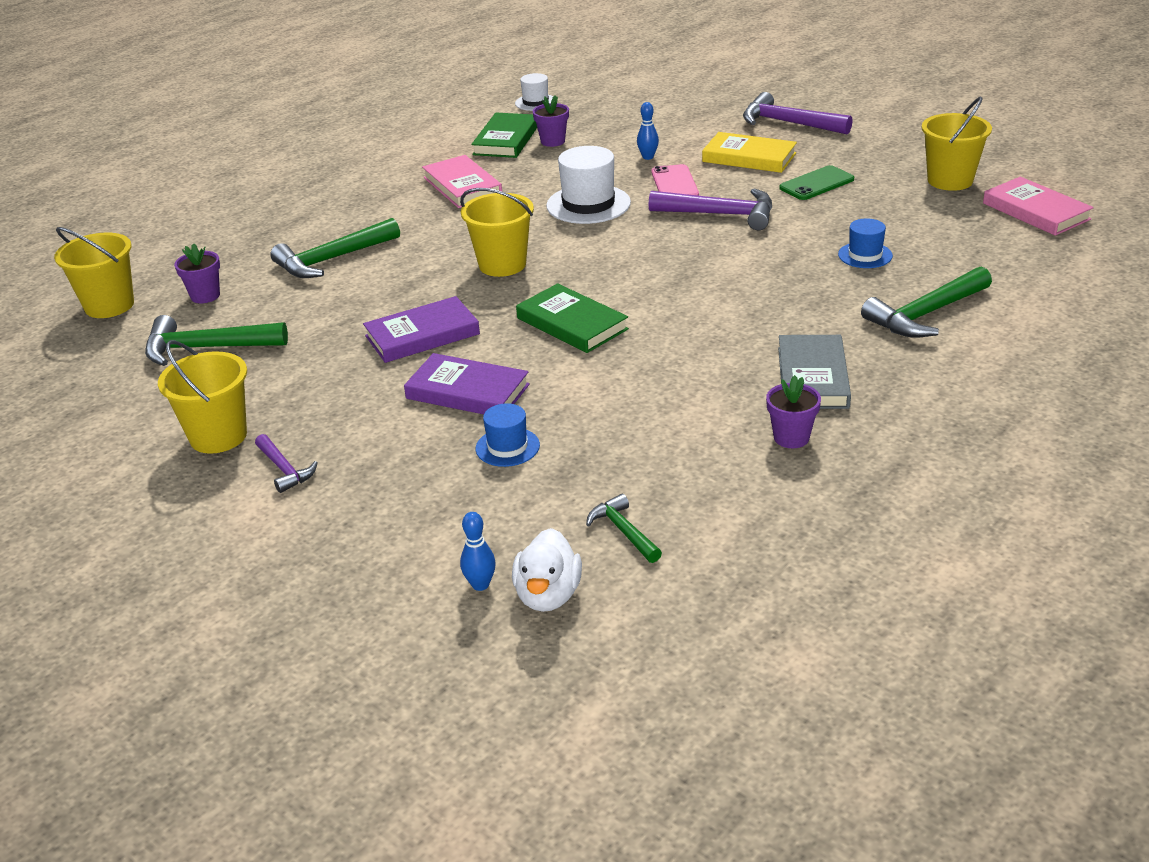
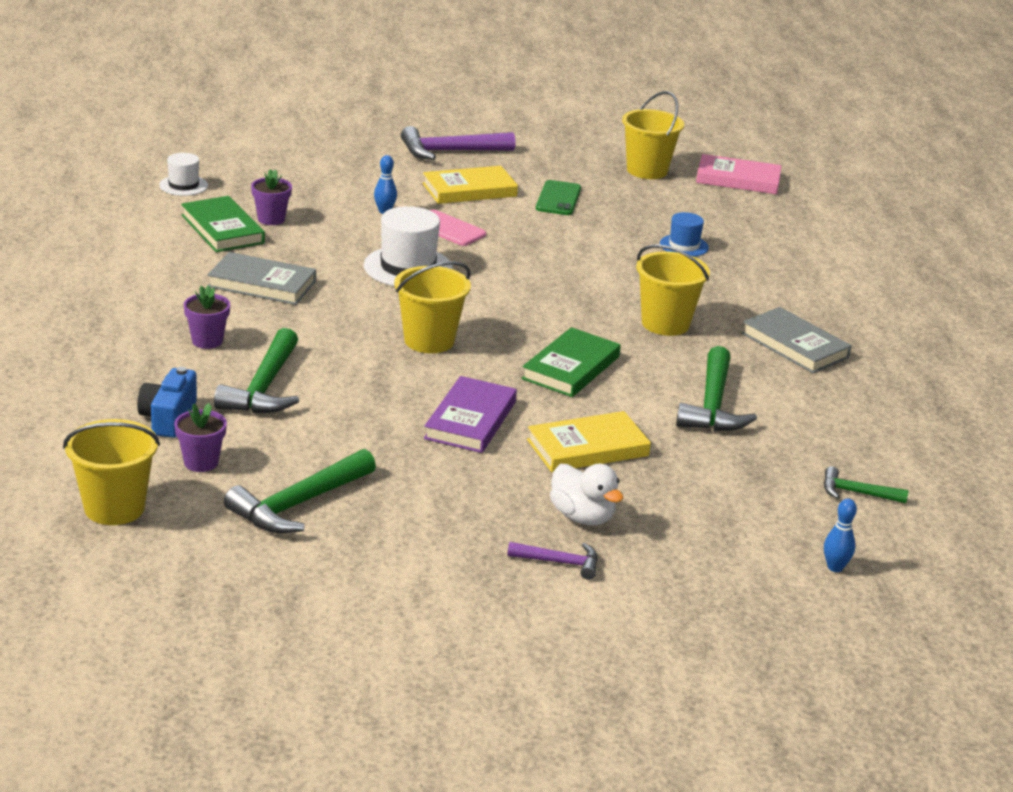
camera: 50 degrees left, 5 degrees down
yellow bucket [158,340,247,454] -> yellow bucket moved to [636,245,710,336]
purple book [404,353,530,414] -> yellow book [527,411,651,472]
pink book [422,155,502,208] -> grey book [207,252,316,305]
blue hat [476,403,540,467] -> none
white duck [512,528,582,612] -> white duck moved to [550,464,624,526]
green book [516,283,629,353] -> green book turned 60 degrees counterclockwise [521,327,621,397]
purple hammer [648,188,772,230] -> none
purple flower pot [766,375,821,448] -> purple flower pot moved to [184,285,230,349]
green hammer [861,266,992,337] -> green hammer moved to [676,346,757,431]
none -> blue camera [137,367,197,438]

